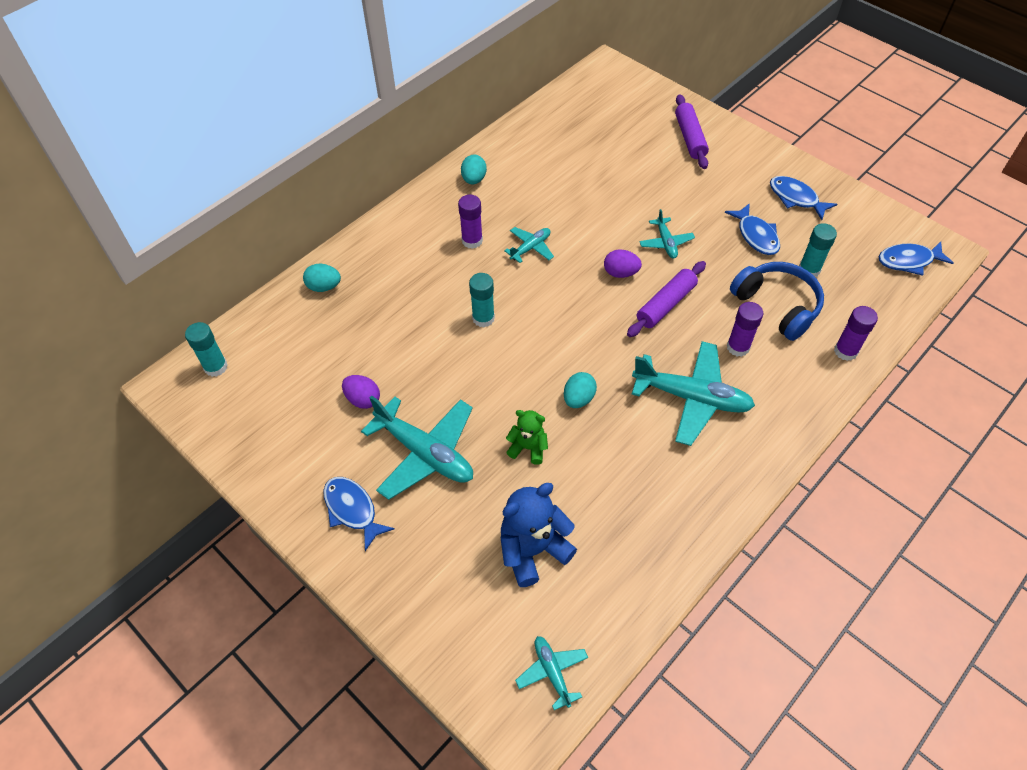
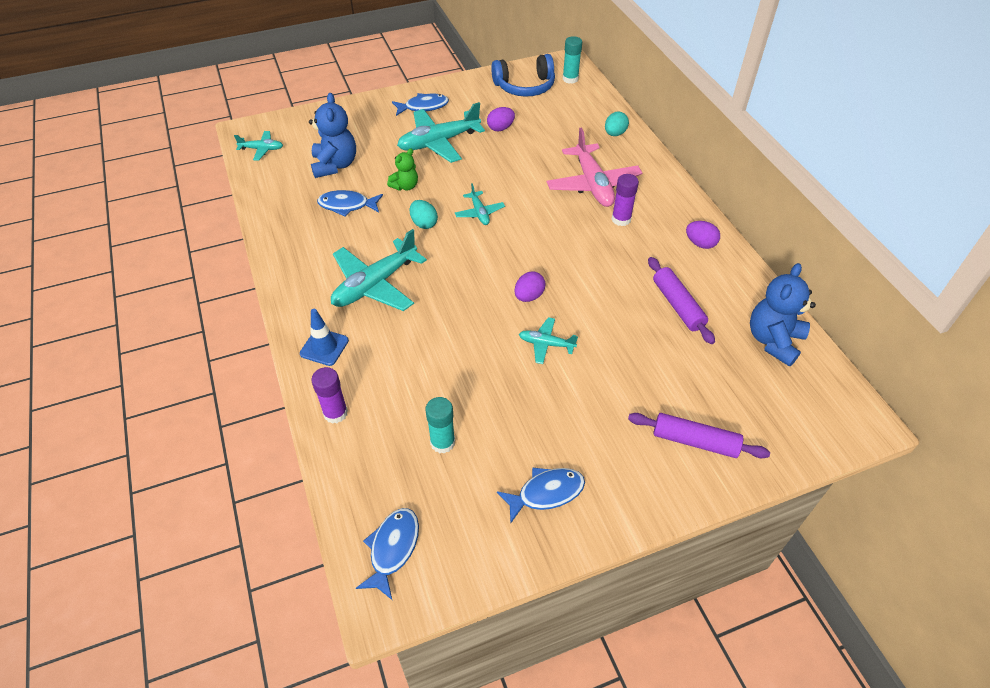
camera: 115 degrees right, 5 degrees down
turquoise egg [461,155,487,184] -> purple egg [686,221,720,249]
turquoise glue stick [469,273,495,327] -> none
turquoise plane [504,227,554,263] -> turquoise plane moved to [455,183,505,225]
purple rolling pin [627,261,706,337] -> purple rolling pin moved to [648,257,715,344]
blue fish [725,203,780,255] -> blue fish moved to [317,190,383,217]
purple glue stick [727,302,763,357] -> none
blue headphones [730,262,824,341] -> blue headphones moved to [491,54,555,97]
none -> blue traffic cone [300,309,349,366]
none -> pink plane [546,127,642,207]
none -> blue teddy bear [750,263,816,366]

